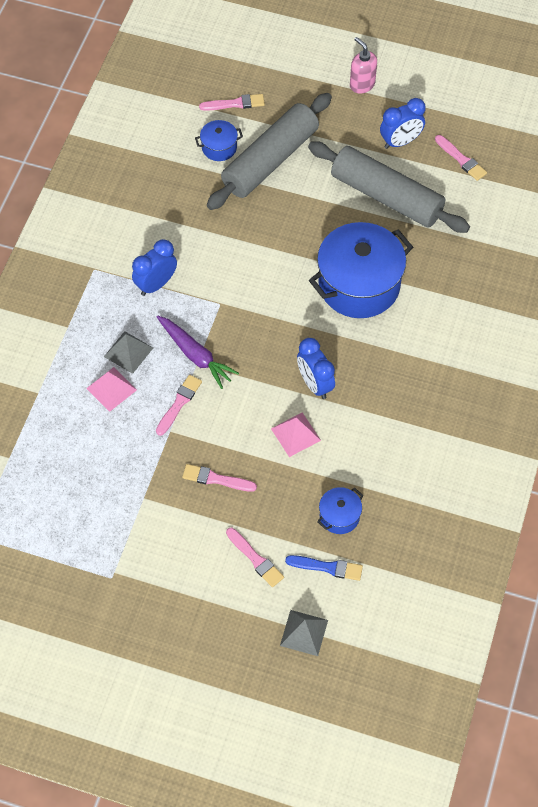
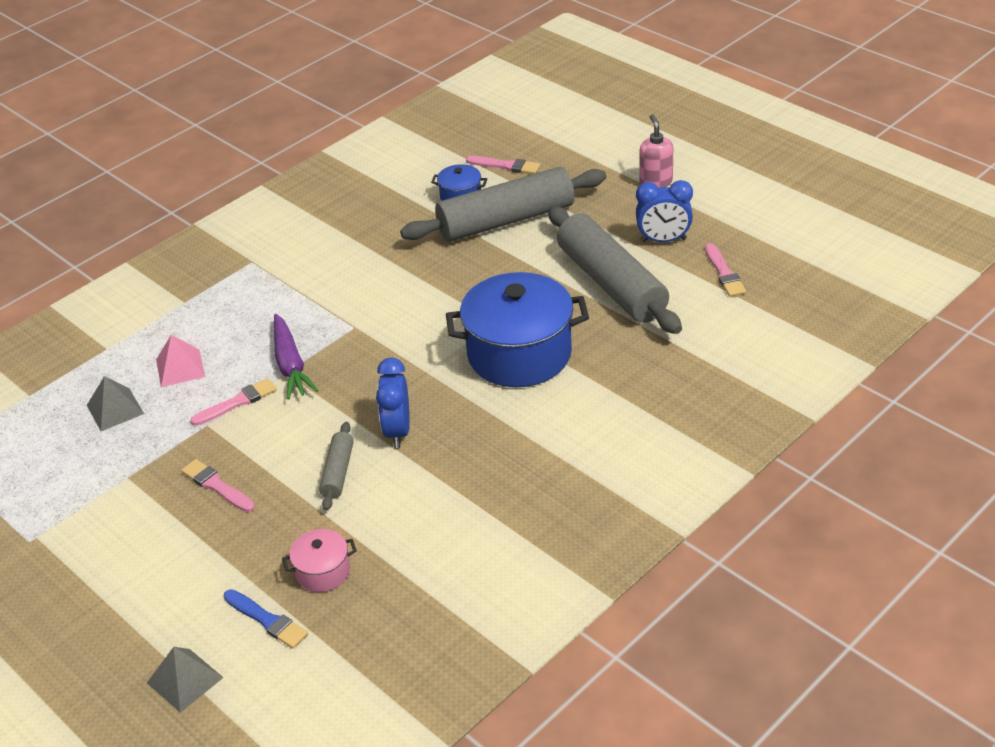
camera: 30 degrees right, 20 degrees down
grey pyramid [104,331,153,374] -> grey pyramid moved to [87,376,144,431]
blue clock [132,239,177,296] -> none
pink brush [226,528,284,587] -> none
pink pyramid [271,413,321,457] -> grey rolling pin [319,422,354,511]
blue pot [317,487,364,534] -> pink pot [282,529,357,592]

